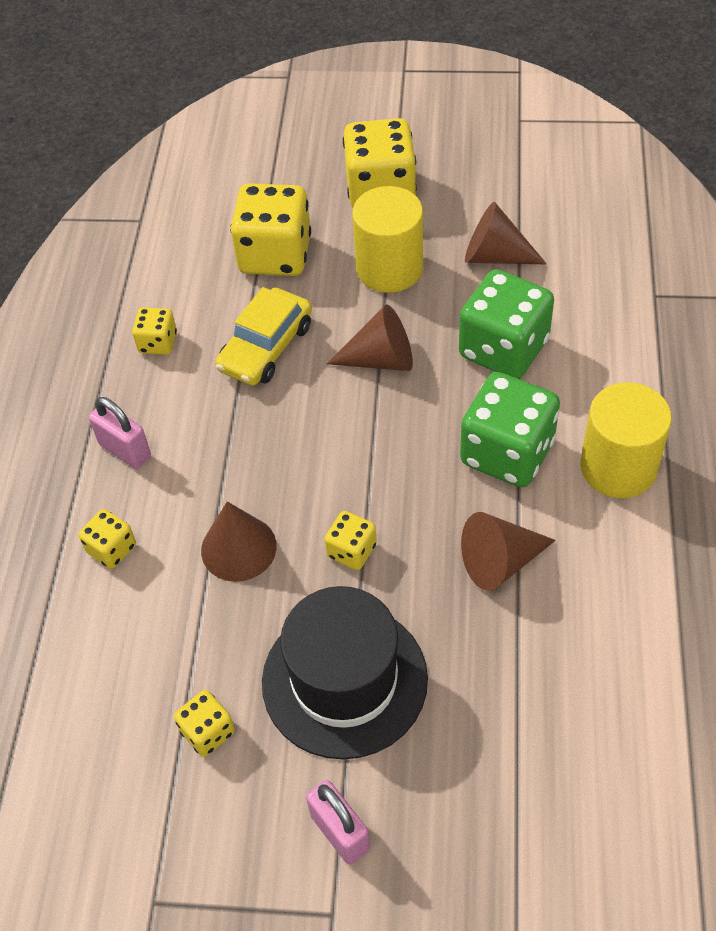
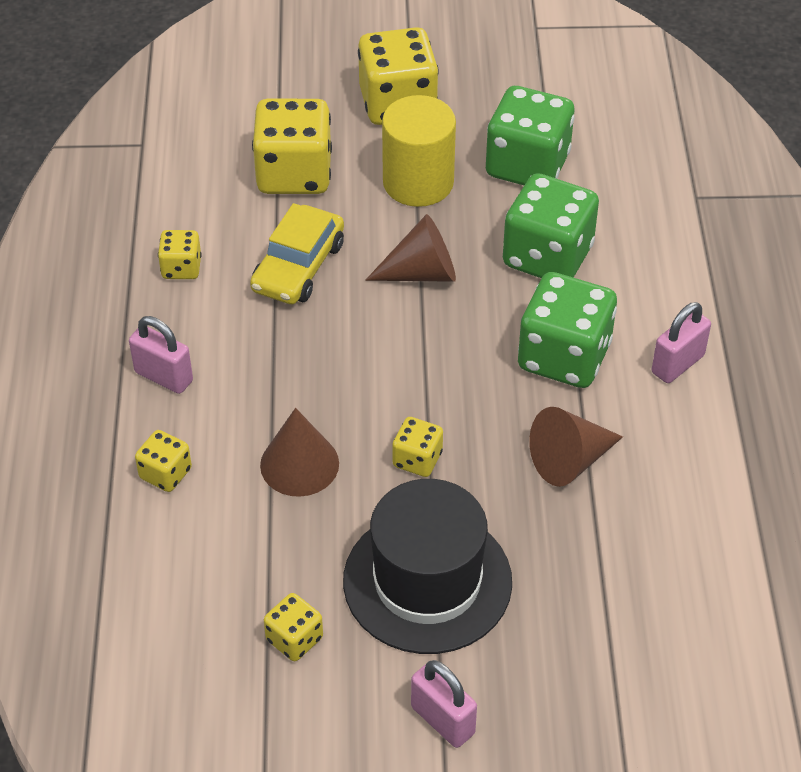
camera: 10 degrees left, 5 degrees down
brown cone [465,202,547,264] -> green dice [486,86,574,185]
yellow cylinder [581,382,672,498] -> pink padlock [652,302,711,383]

